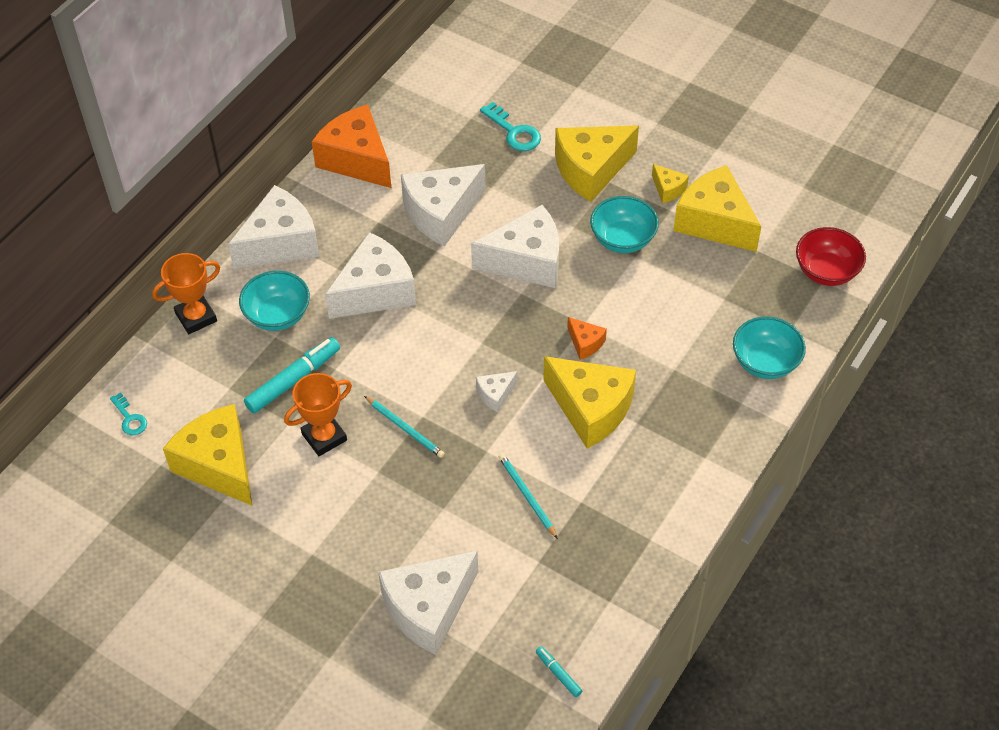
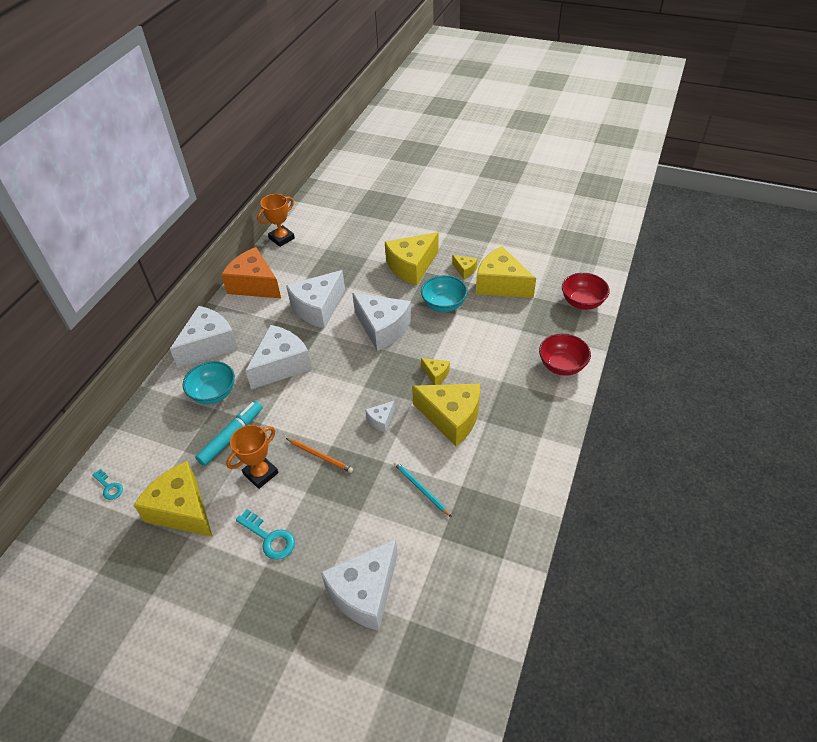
camera: 10 degrees left, 5 degrees down
orange trophy [152,253,220,334] -> orange trophy moved to [257,194,295,247]
turquoise pencil [364,396,445,458] -> orange pencil [286,438,353,473]
white cheese [471,205,559,288] -> white cheese turned 60 degrees clockwise [352,293,411,351]
turquoise key [480,102,541,151] -> turquoise key moved to [236,509,295,560]
turquoise marker [536,646,582,697] -> none
orange cheese [567,317,607,360] -> yellow cheese [421,358,450,385]
turquoise bowl [733,316,806,379] -> red bowl [539,334,591,376]

